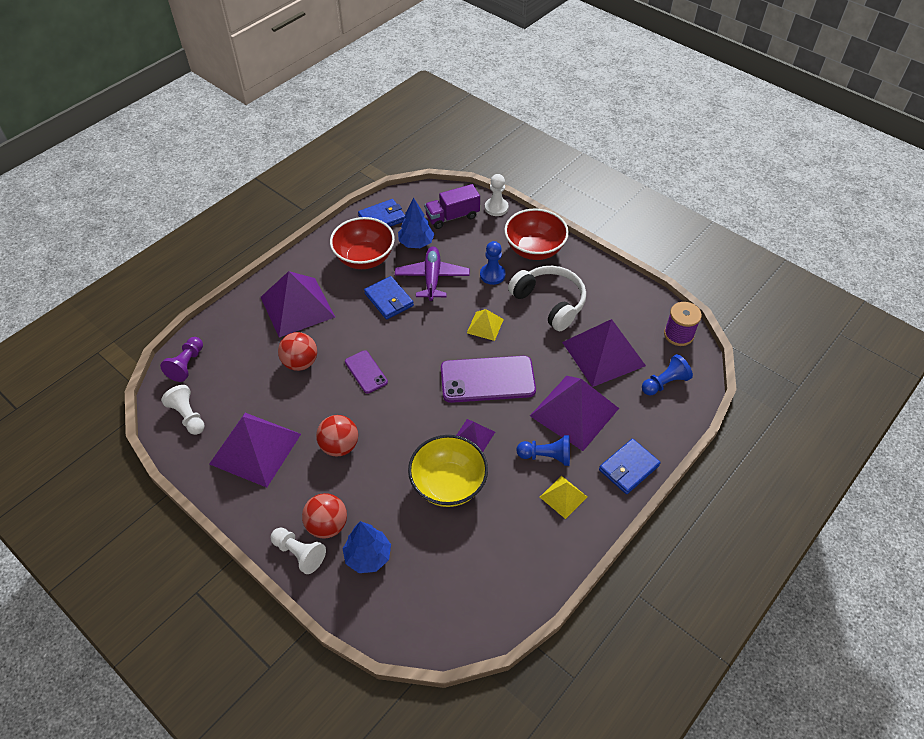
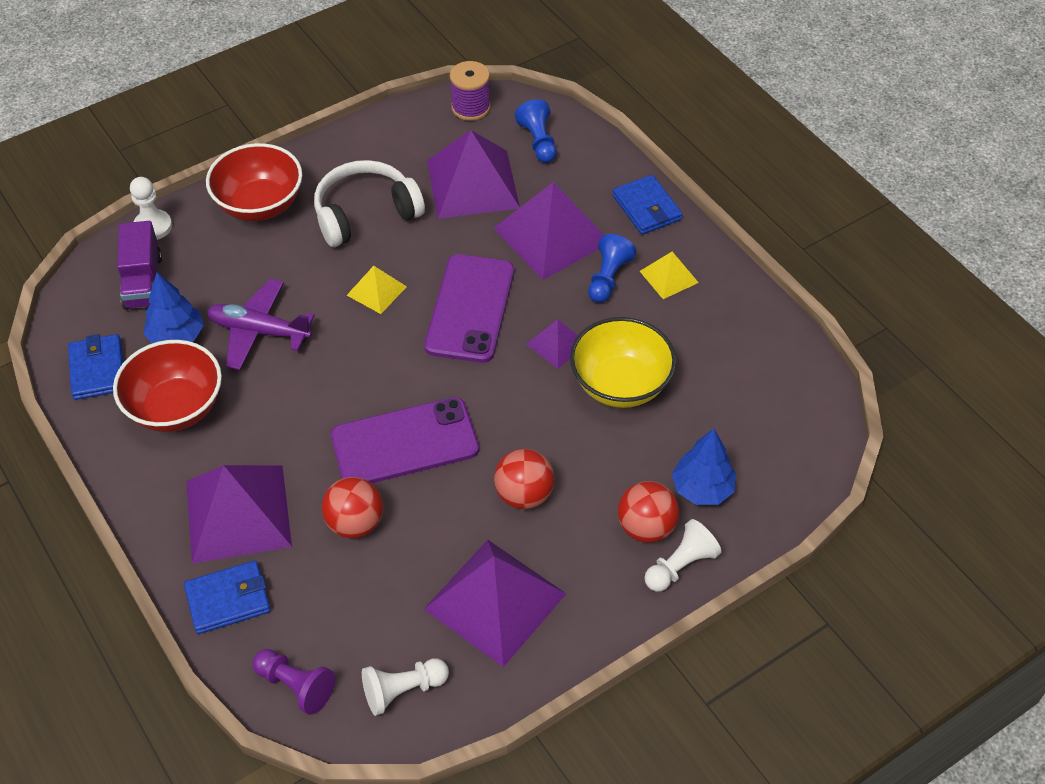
camera: 75 degrees left, 0 degrees up
purple phone [345,350,388,394] -> purple phone [331,397,479,483], size x1.88
blue wallet [364,276,414,319] -> blue wallet moved to [184,561,271,634]
blue pawn [480,241,506,285] -> none

